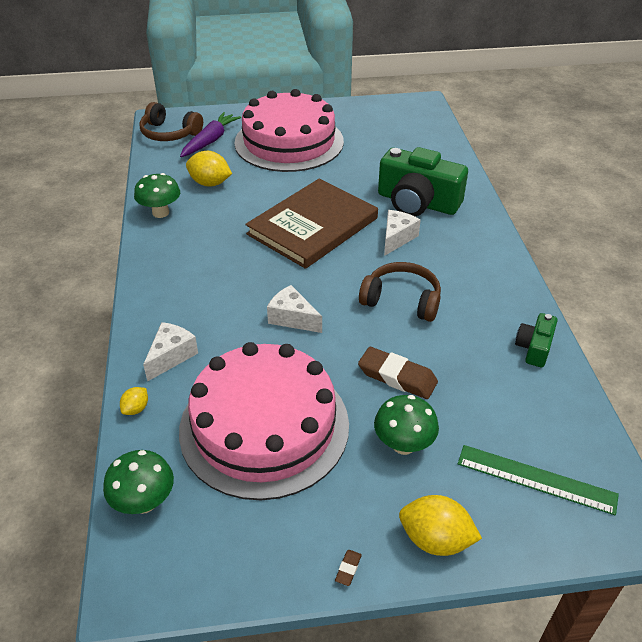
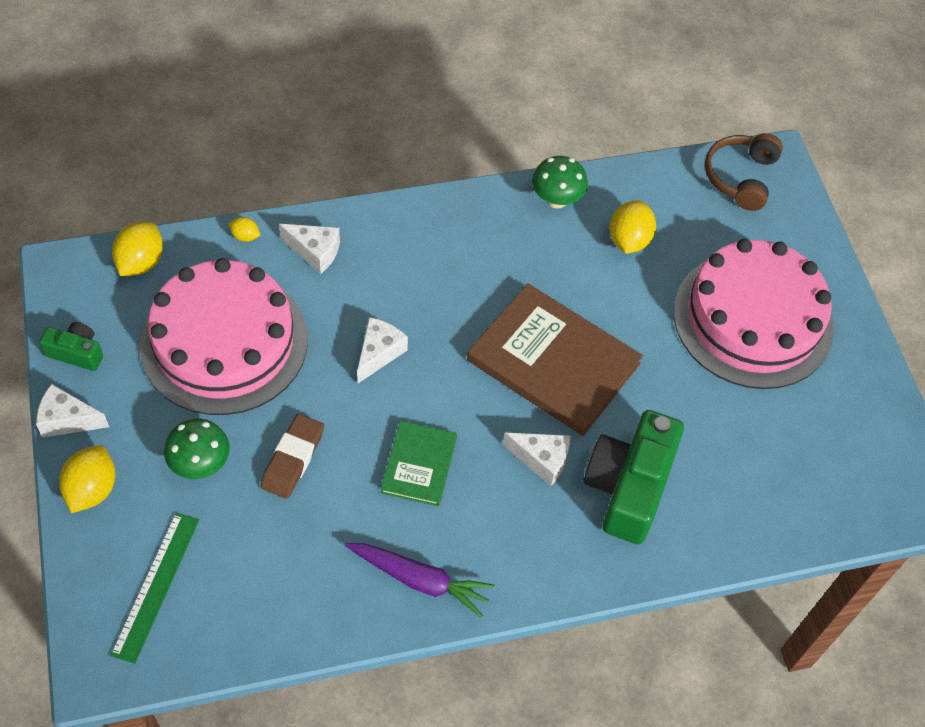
camera: 80 degrees right, 15 degrees up
green mushroom [103,450,174,514] -> yellow lemon [112,222,163,276]
purple carrot [180,112,241,157] -> purple carrot moved to [345,543,494,617]
brown eraser [335,550,362,586] -> white cheese [36,384,109,438]
brown headphones [359,262,441,322] -> green book [381,421,457,506]
green camera [515,313,558,367] -> green camera moved to [39,322,103,371]

